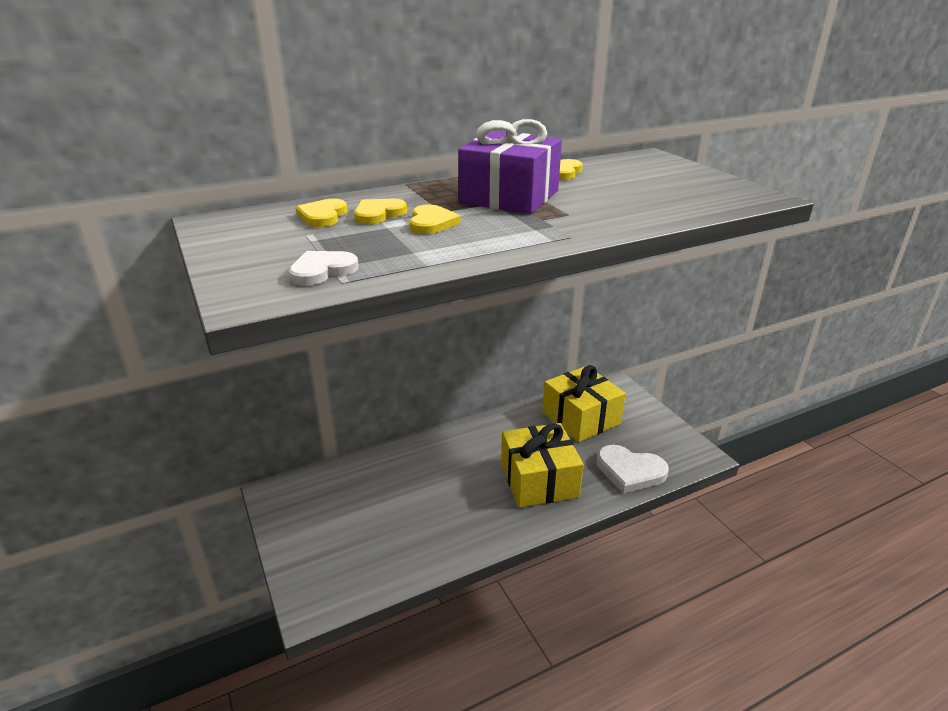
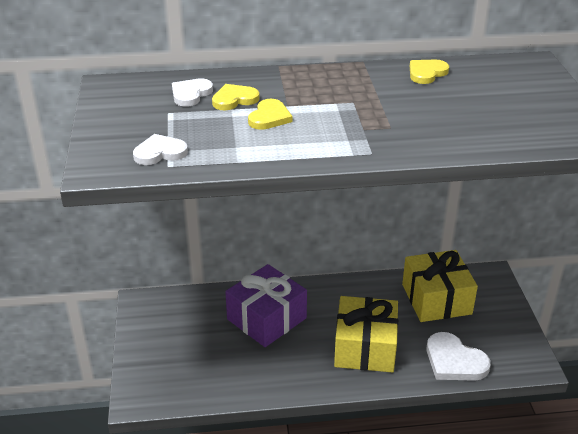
camera: 20 degrees right, 5 degrees up
yellow heart [295,199,348,227] -> white heart [172,78,213,107]
purple gift [458,119,562,214] -> purple gift moved to [225,264,307,347]

